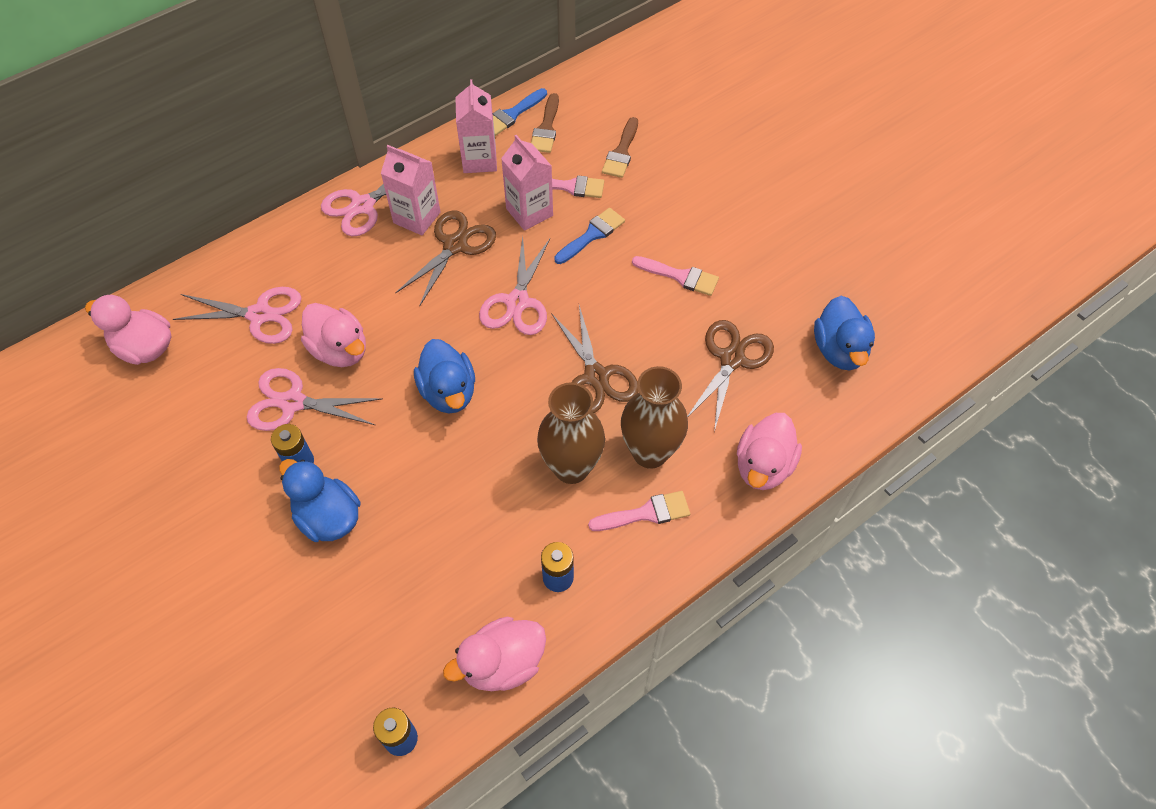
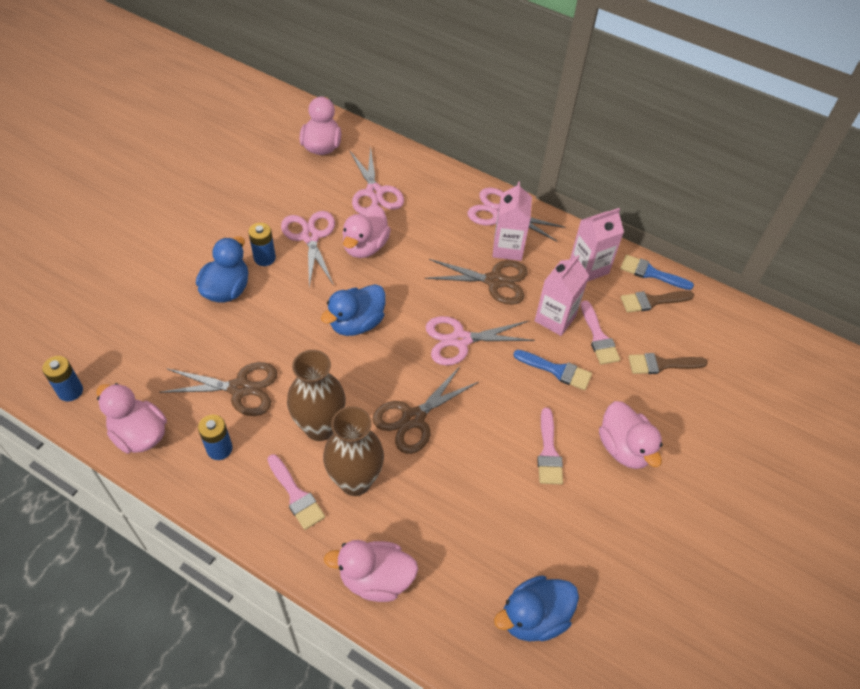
camera: 65 degrees right, 5 degrees down
brown scissors [687,320,774,432] -> brown scissors moved to [160,362,278,416]
none -> pink duck [599,401,663,469]

